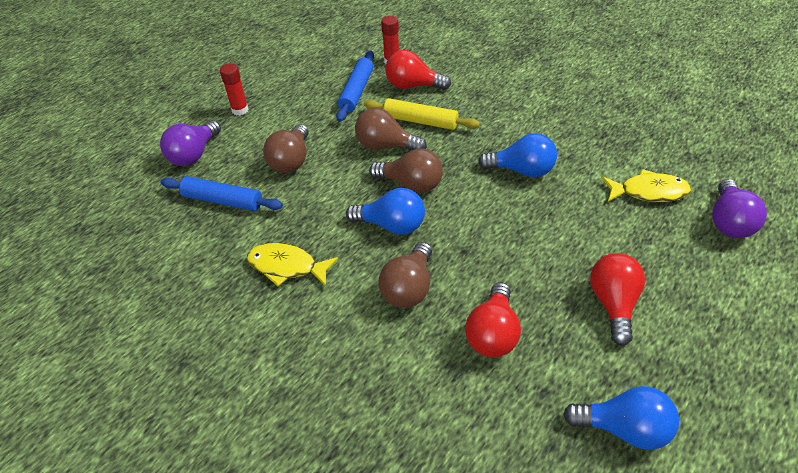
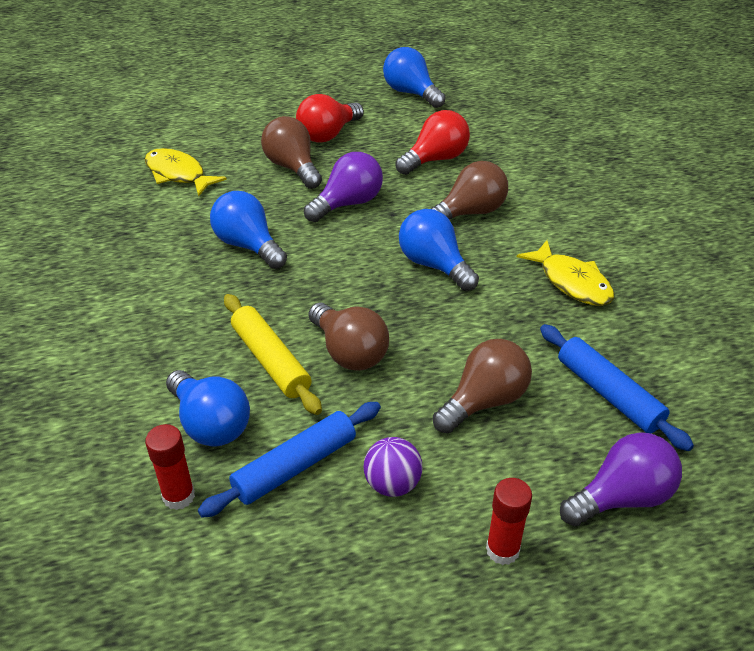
camera: 145 degrees left, 5 degrees down
brown light bulb [369,149,443,193] -> brown light bulb moved to [261,116,322,189]
red light bulb [385,50,451,90] -> blue light bulb [166,370,250,447]
purple light bulb [712,179,767,238] -> purple light bulb moved to [304,152,383,222]
none -> purple ball [364,437,422,497]

